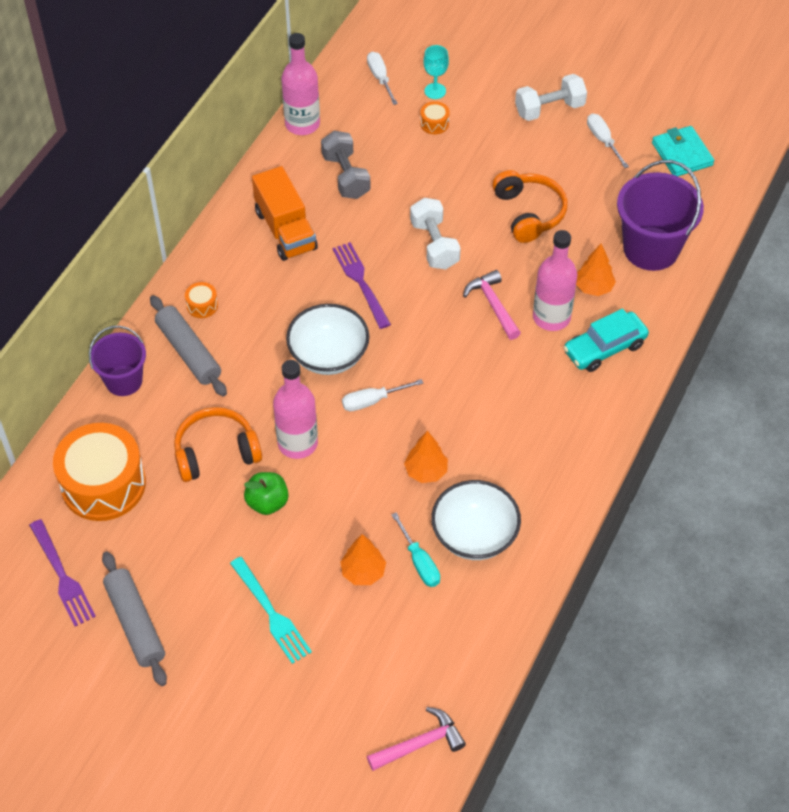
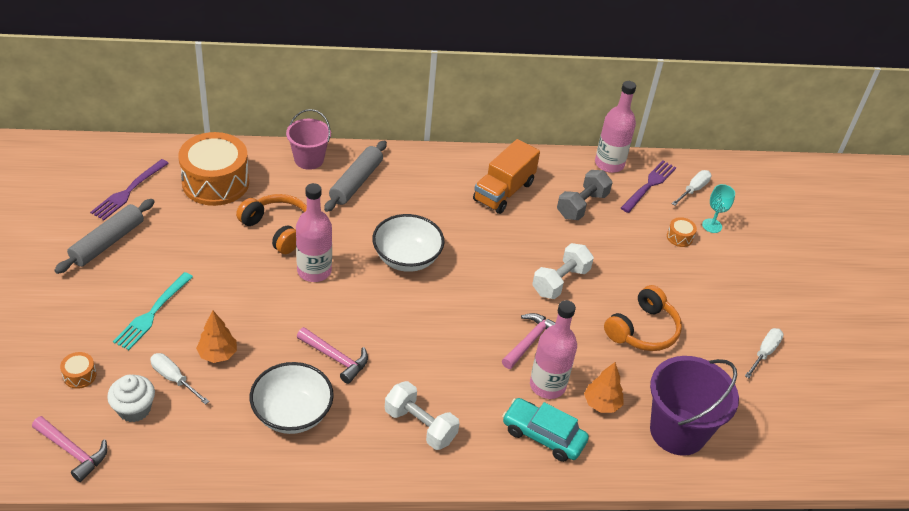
camera: 55 degrees right, 10 degrees down
purple bucket [89,326,146,396] -> pink bucket [286,109,331,170]
orange drum [185,282,218,318] -> orange drum moved to [60,352,96,389]
green apple [244,472,289,515] -> none
purple fork [332,242,391,329] -> purple fork moved to [621,161,676,213]
white screwdriver [342,379,424,411] -> white screwdriver moved to [150,353,210,405]
turquoise screwdriver [391,513,440,587] -> none
orange tree [404,431,448,483] -> pink hammer [297,327,368,384]
white dumbbell [515,74,587,121] -> white dumbbell moved to [385,381,460,450]
turquoise wallet [652,126,714,176] -> none
none -> white cupcake [107,375,155,422]

